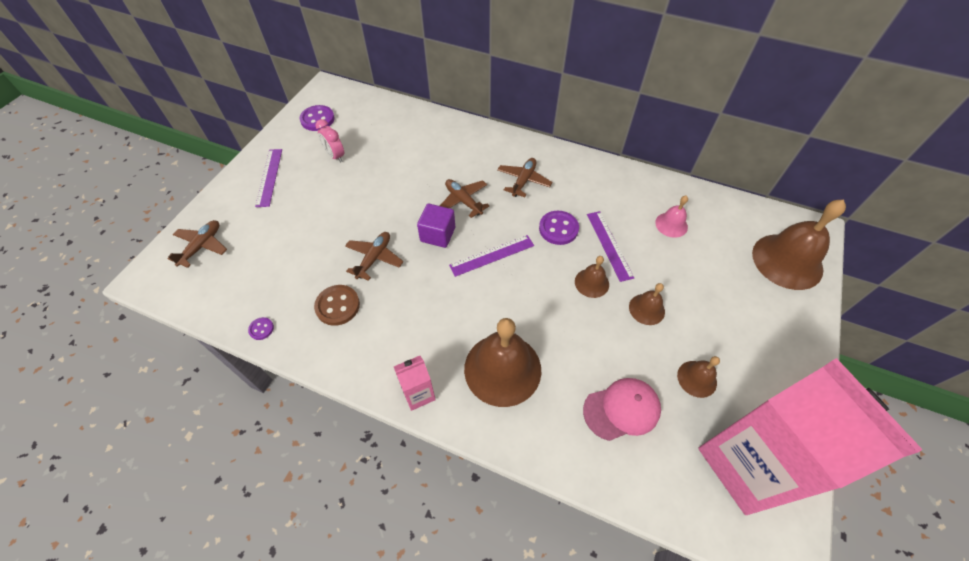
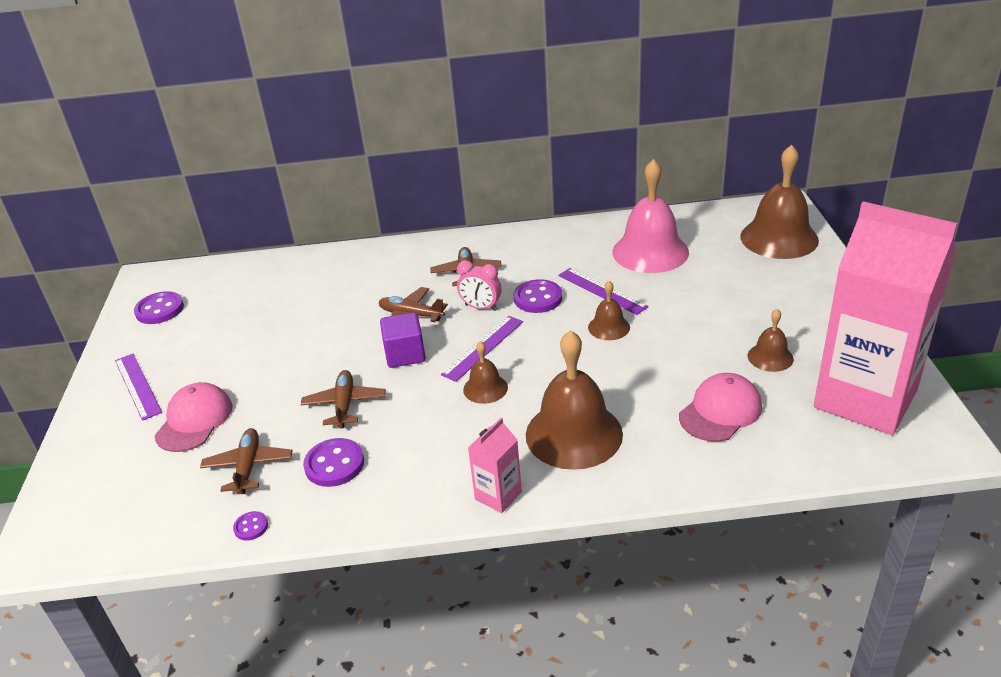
camera: 25 degrees left, 20 degrees down
brown plane [168,220,227,268] -> brown plane moved to [200,428,293,494]
brown button [314,285,360,326] -> purple button [303,438,364,487]
pink clock [316,119,344,163] -> pink clock moved to [457,260,502,311]
brown bell [629,283,665,325] -> brown bell moved to [463,341,508,404]
pink bell [655,196,688,238] -> pink bell [612,159,689,273], size x2.02
none -> pink cap [155,382,233,452]

